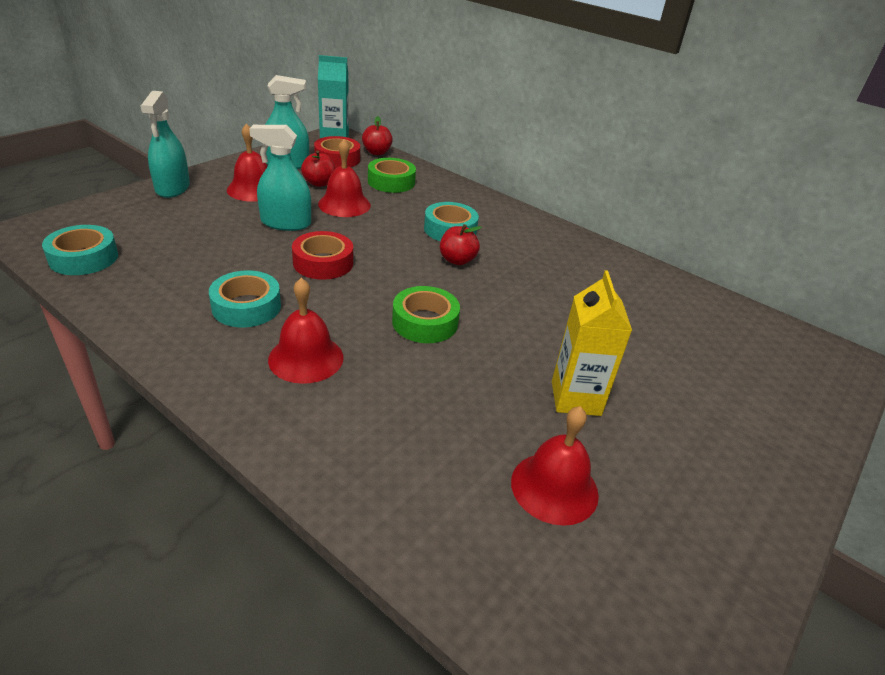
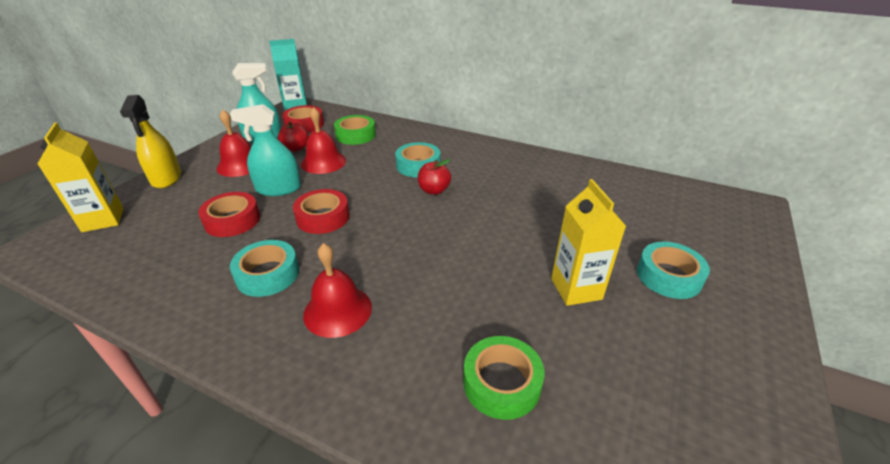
camera: 10 degrees left, 0 degrees up
turquoise tape [42,225,118,275] -> turquoise tape moved to [637,242,710,299]
turquoise spray bottle [140,91,190,198] -> yellow spray bottle [120,95,181,188]
red apple [362,116,393,155] -> none
green tape [392,286,460,343] -> green tape moved to [463,336,545,420]
red bell [511,406,599,526] -> none
none -> yellow carton [38,123,123,232]
none -> red tape [198,192,260,237]

